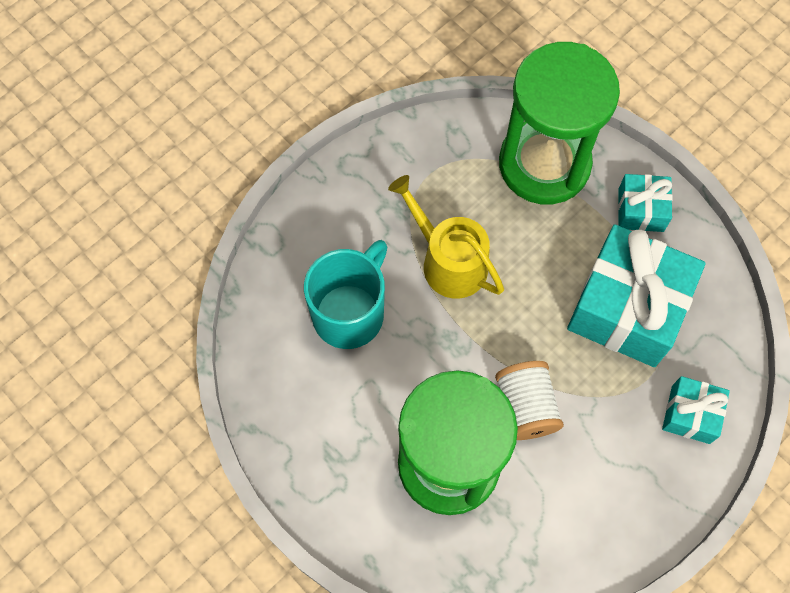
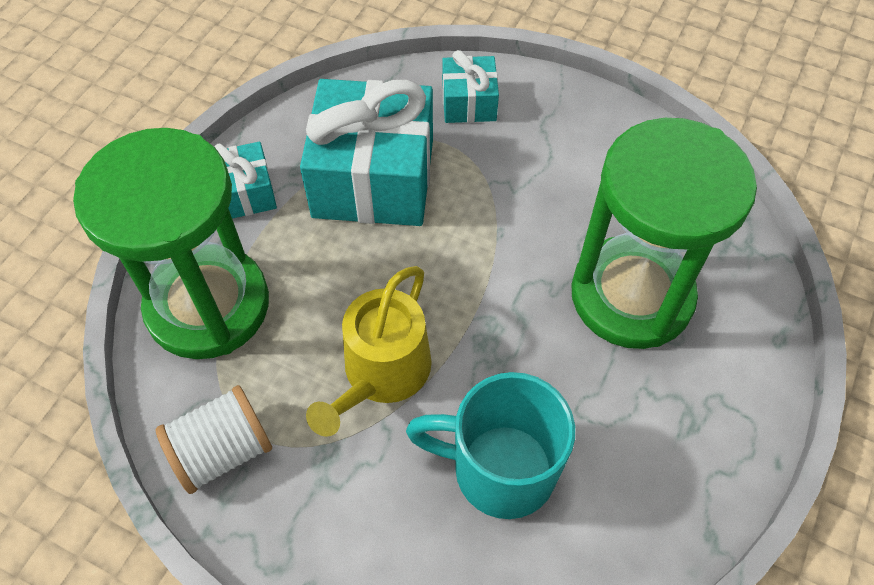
camera: 110 degrees left, 10 degrees down
white spool [495,361,564,440] -> white spool moved to [155,385,272,494]

